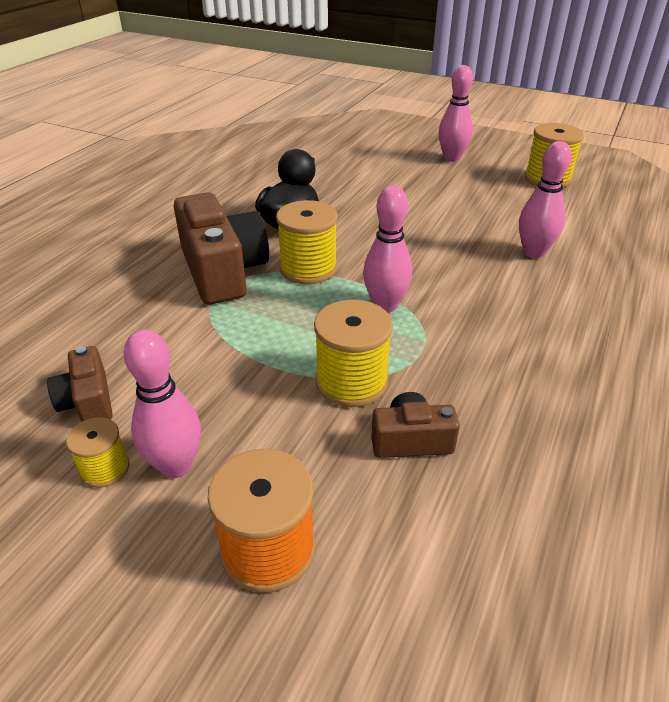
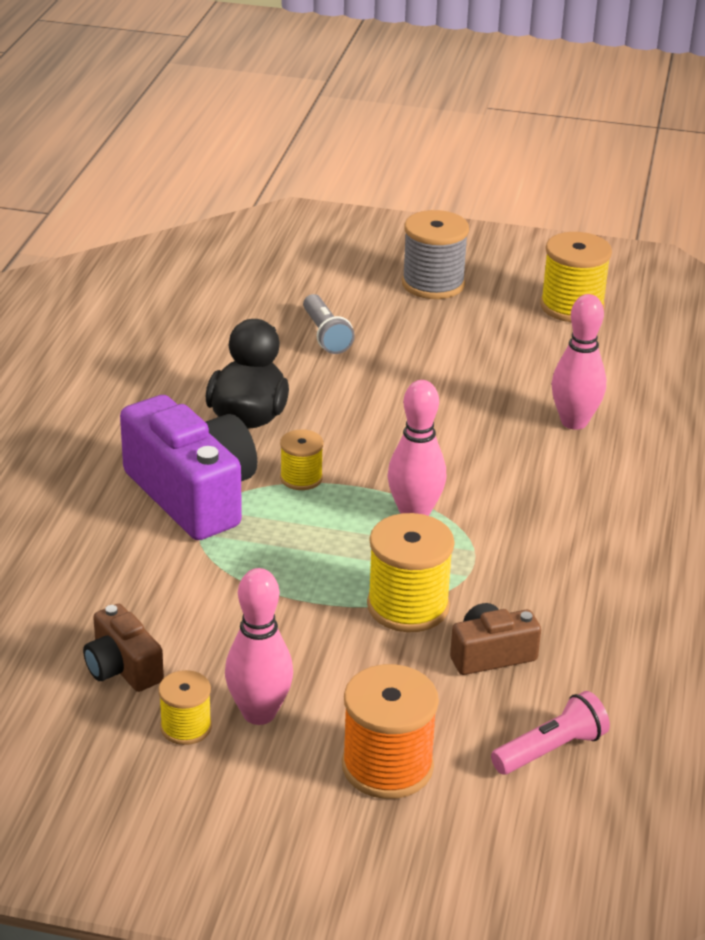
camera: 15 degrees left, 5 degrees down
brown camera [174,192,269,304] -> purple camera [120,395,257,540]
yellow spool [276,200,338,284] -> yellow spool [280,429,324,490], size x0.57
pink bowling pin [439,65,473,162] -> grey spool [402,210,469,299]
none -> grey flashlight [303,294,355,354]
none -> pink flashlight [491,691,610,775]

